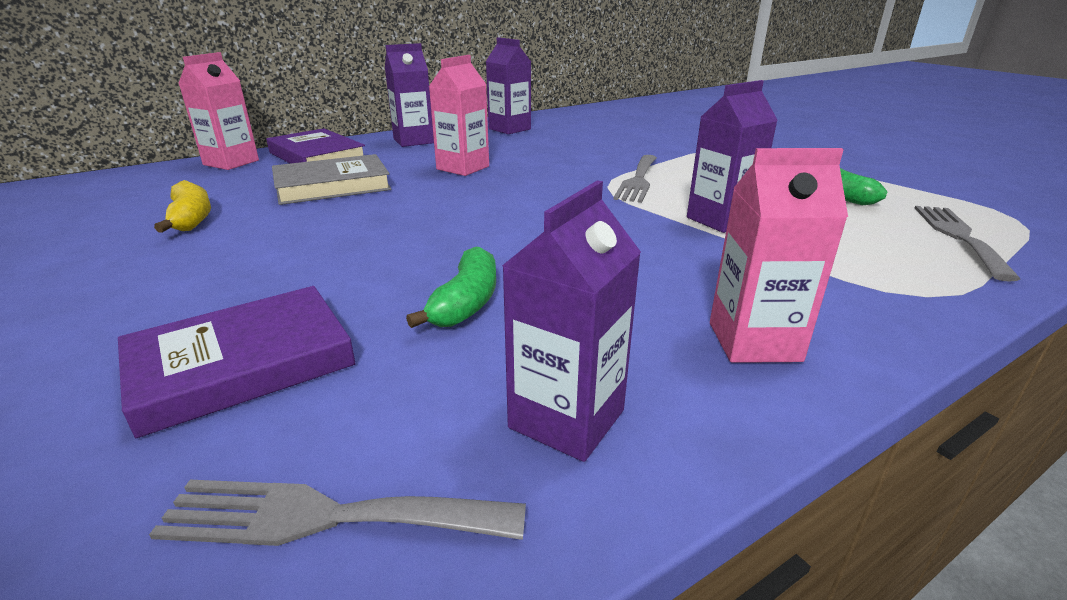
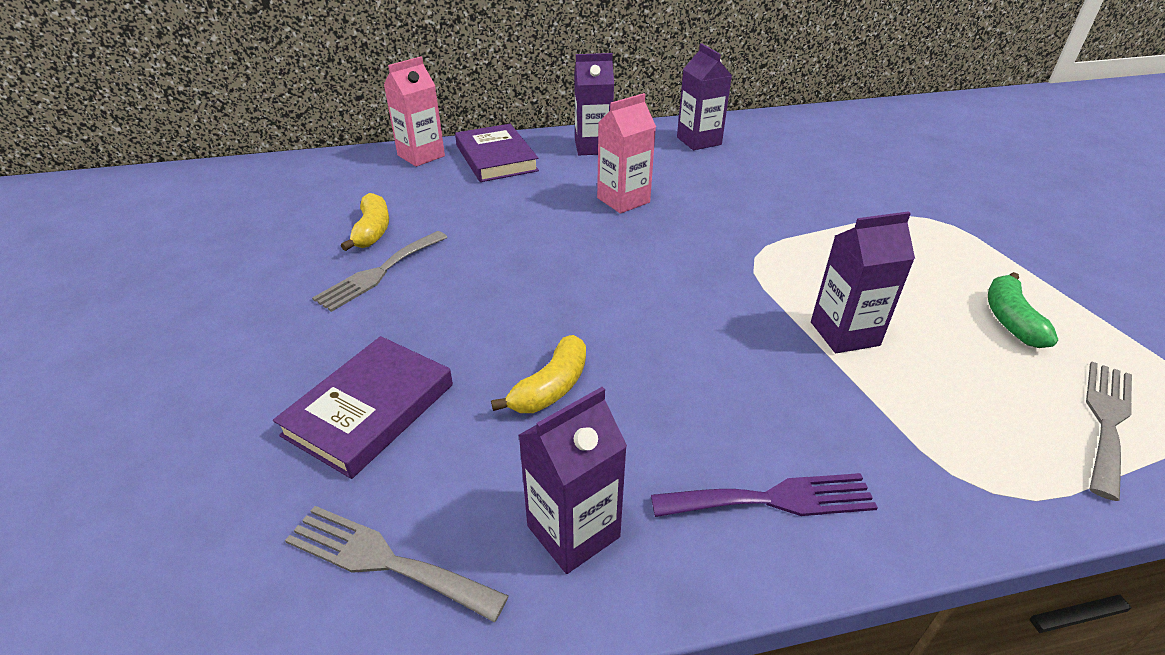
camera: 20 degrees right, 10 degrees up
purple book [118,286,356,438] -> purple book turned 45 degrees counterclockwise [273,336,453,479]
grey book [272,154,391,205] -> none
green banana [406,247,496,328] -> yellow banana [491,335,586,413]
grey fork [613,155,657,203] -> grey fork moved to [312,231,448,312]
pink carton [710,148,848,363] -> purple fork [651,473,878,517]

